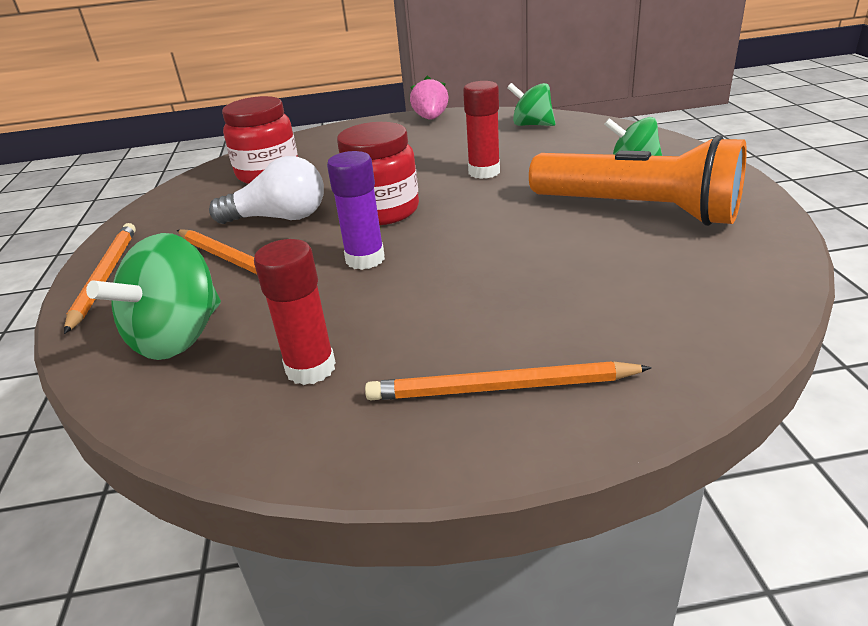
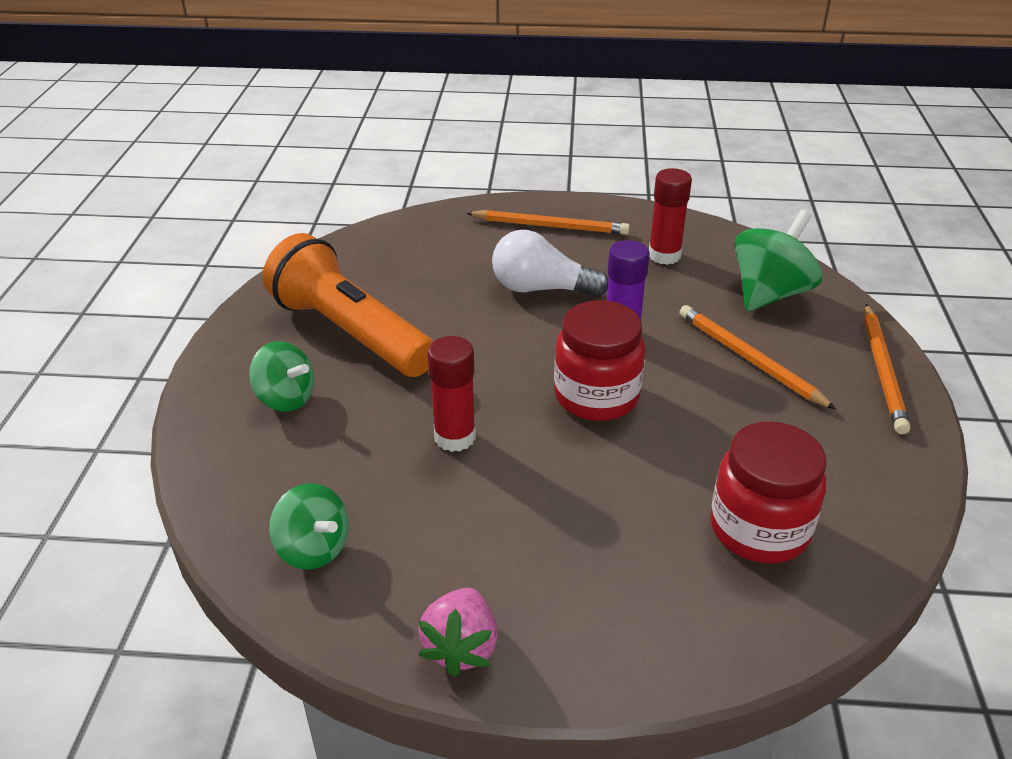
camera: 170 degrees left, 5 degrees up
white light bulb [209,156,324,224] -> white light bulb moved to [492,230,608,297]

